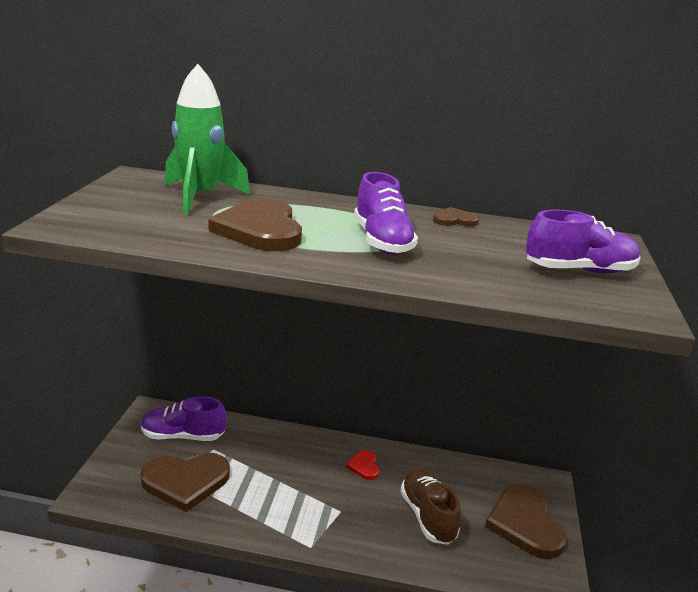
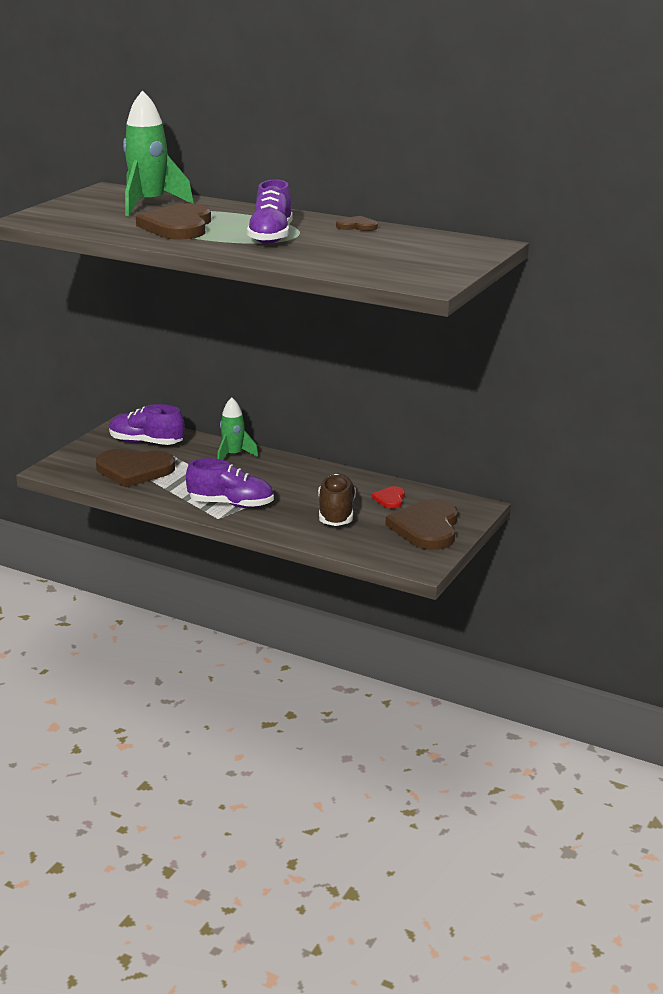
camera: 20 degrees right, 0 degrees up
red heart [346,450,379,480] -> red heart moved to [372,486,405,509]
purple shoe [526,210,640,274] -> purple shoe moved to [186,458,274,508]
none -> green rocket [217,397,259,460]

